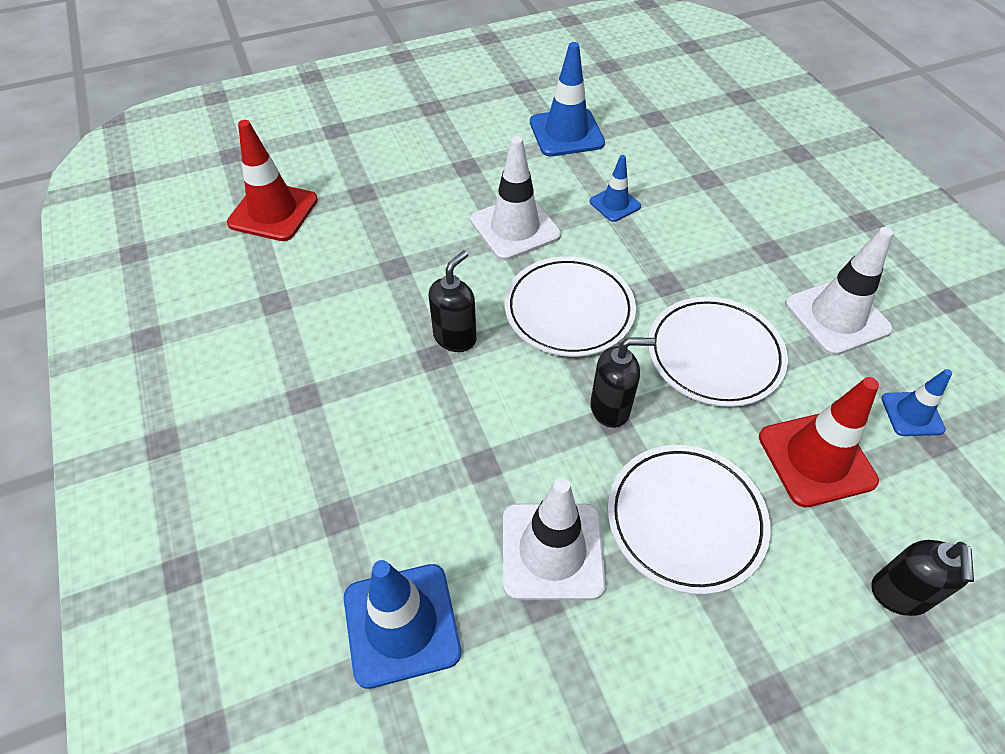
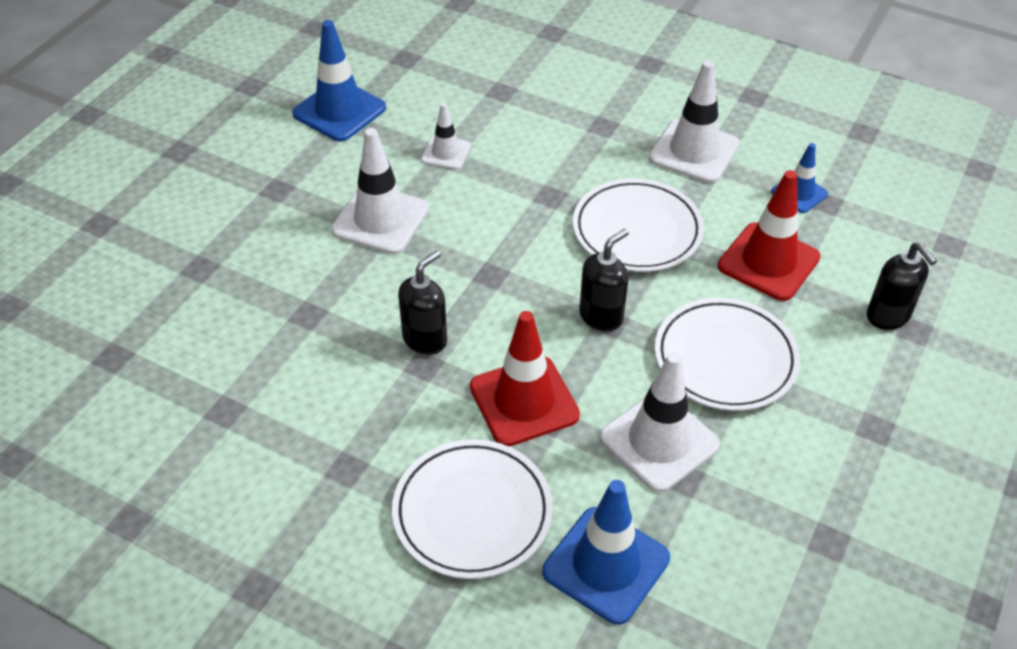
camera: 40 degrees left, 5 degrees down
red traffic cone [227,120,318,241] -> red traffic cone moved to [470,311,580,446]
black soap dispenser [429,250,477,352] -> black soap dispenser turned 45 degrees clockwise [398,250,447,355]
white plate [505,256,636,357] -> white plate moved to [392,439,553,579]
blue traffic cone [589,155,641,222] -> white traffic cone [421,103,471,170]

